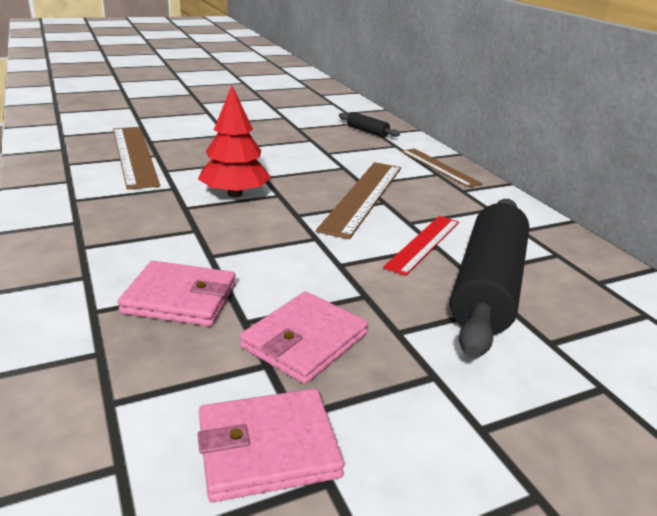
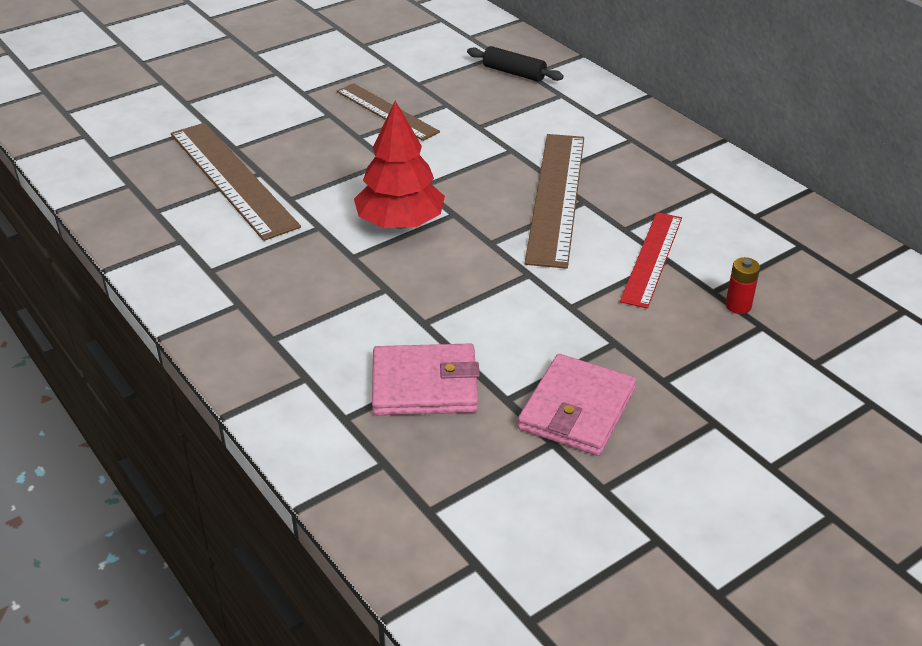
camera: 10 degrees left, 10 degrees up
pink wallet [197,389,344,502] -> none
brown ruler [401,149,482,188] -> brown ruler moved to [337,83,440,141]
black rolling pin [450,199,530,359] -> red battery [725,257,760,314]

